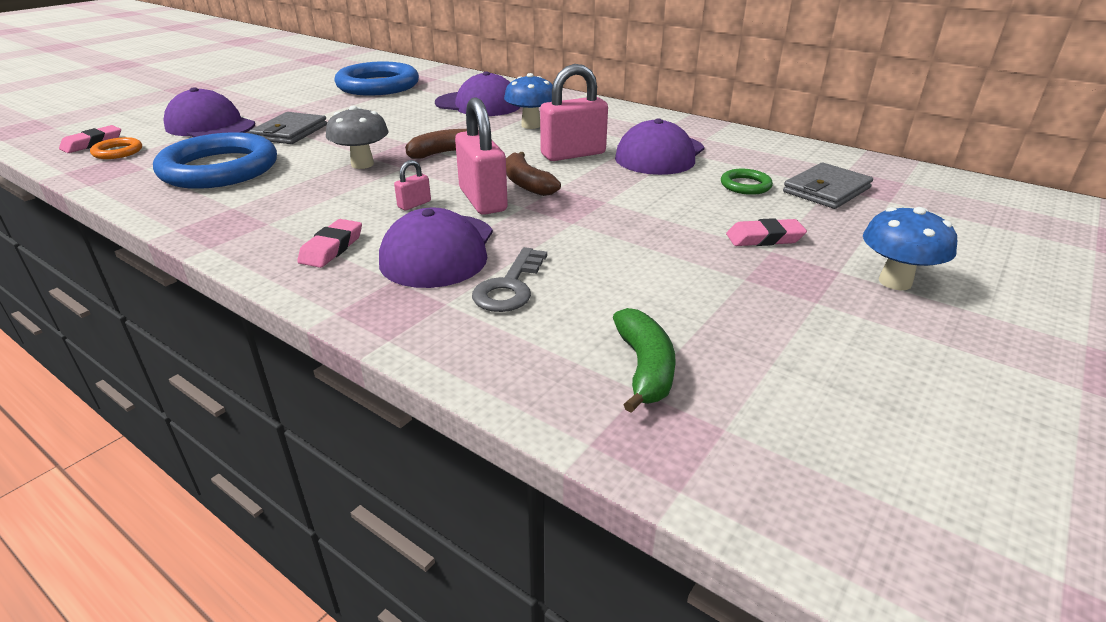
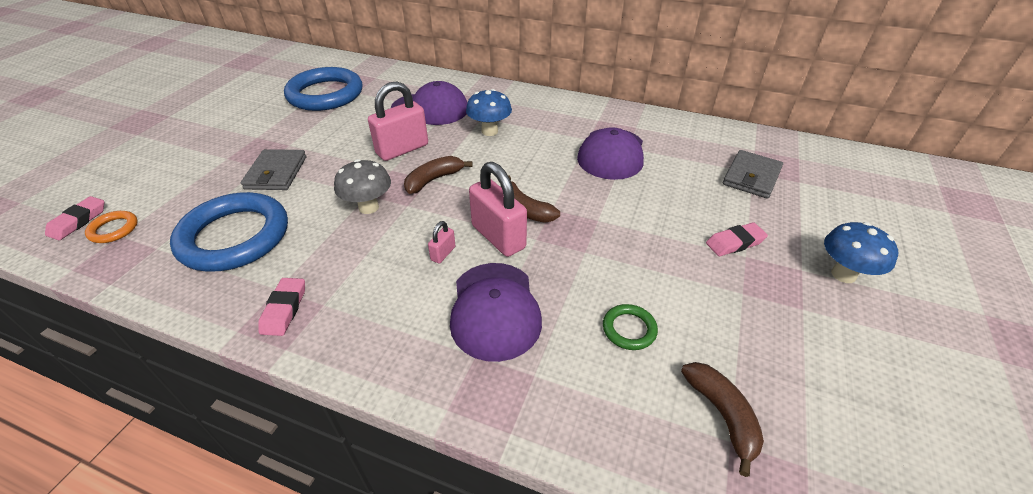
camera: 15 degrees left, 10 degrees up
purple cap [163,87,255,137] -> none
pink eraser [297,219,362,268] -> pink eraser moved to [258,278,305,336]
grey key [472,247,547,312] -> none
pink padlock [540,64,608,161] -> pink padlock moved to [368,82,428,161]
green banana [613,308,676,413] -> brown banana [681,362,764,477]
green ring [721,169,773,195] -> green ring moved to [603,304,658,350]

